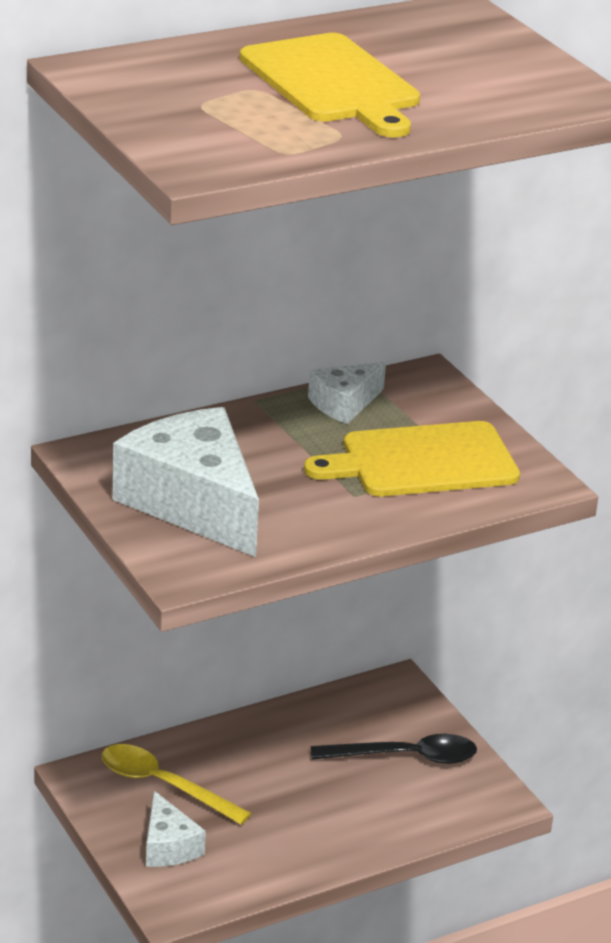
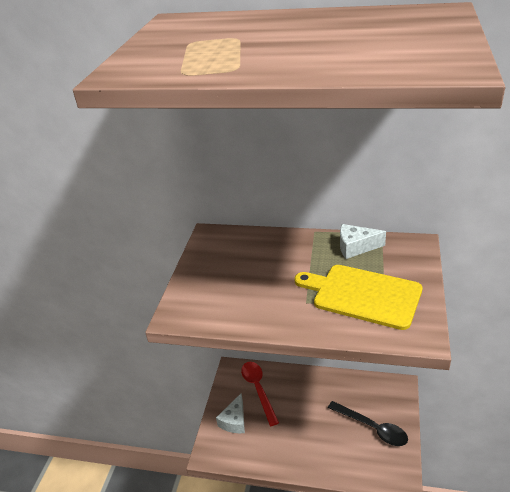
camera: 45 degrees right, 5 degrees up
yellow spoon [102,744,251,825] -> red spoon [241,362,279,426]
white cheese [113,407,259,557] -> none
yellow cutting board [240,33,420,138] -> none

